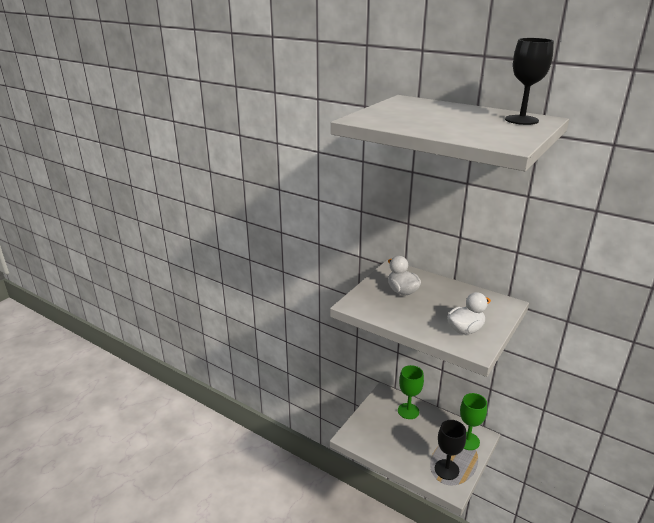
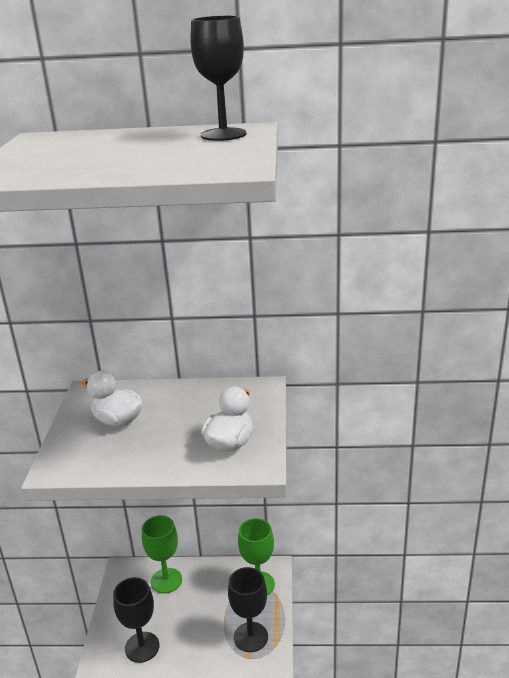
camera: 30 degrees left, 0 degrees up
none -> black goblet [113,577,160,663]

